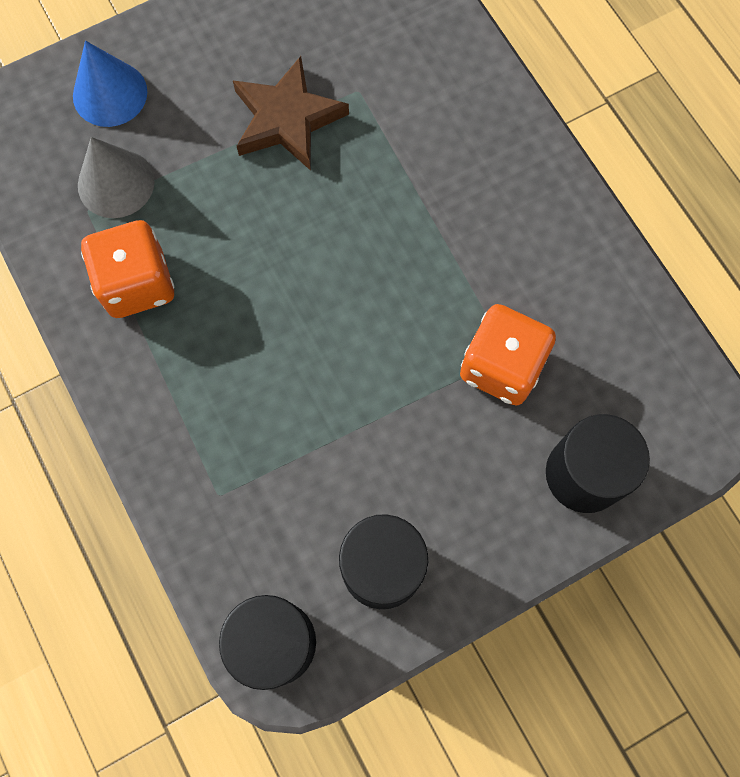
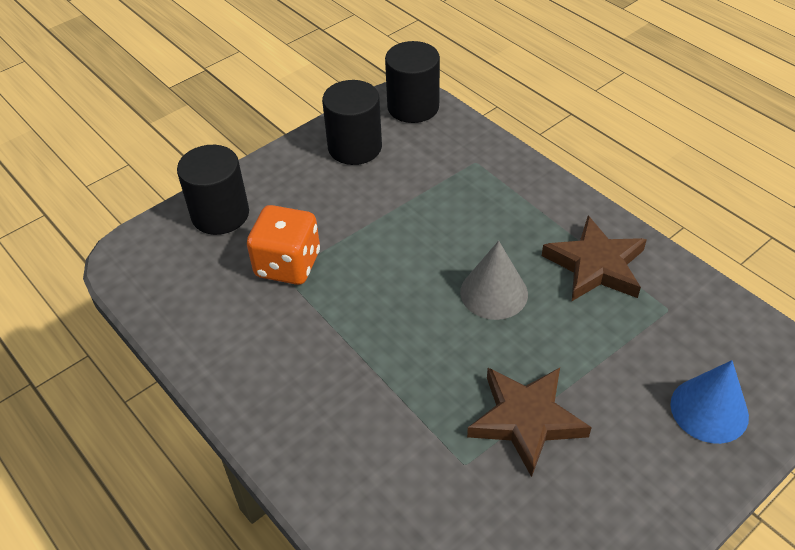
camera: 170 degrees right, 25 degrees down
grey cone [78,137,155,218] -> grey cone moved to [460,241,528,320]
orange dice [81,220,174,318] -> brown star [542,216,647,301]

